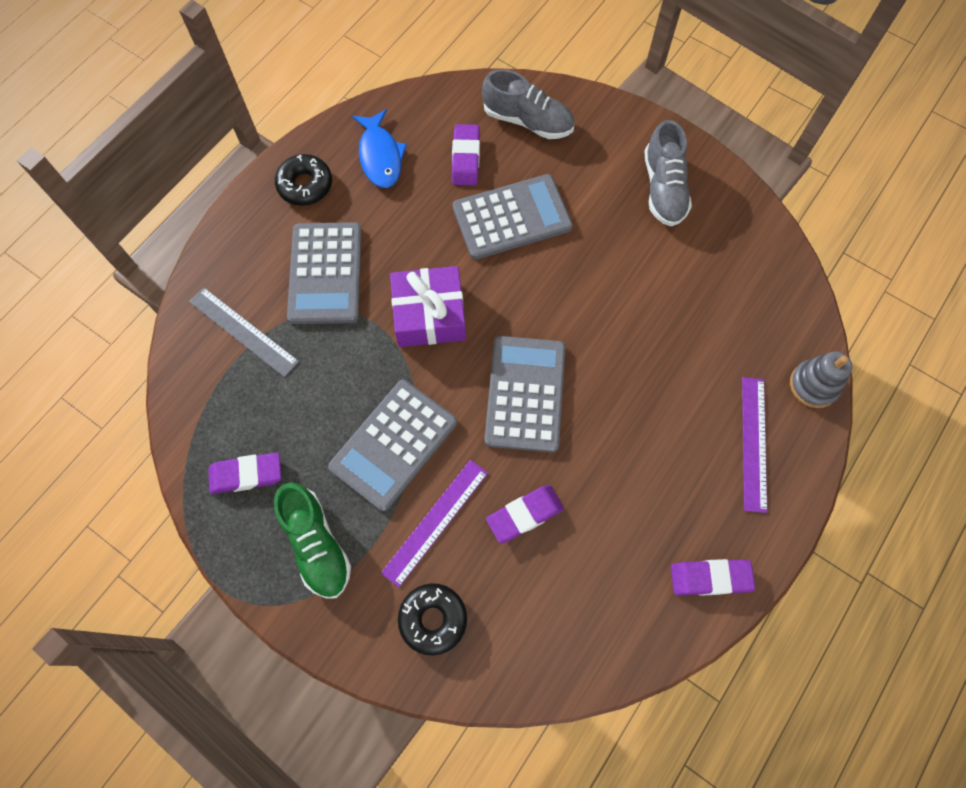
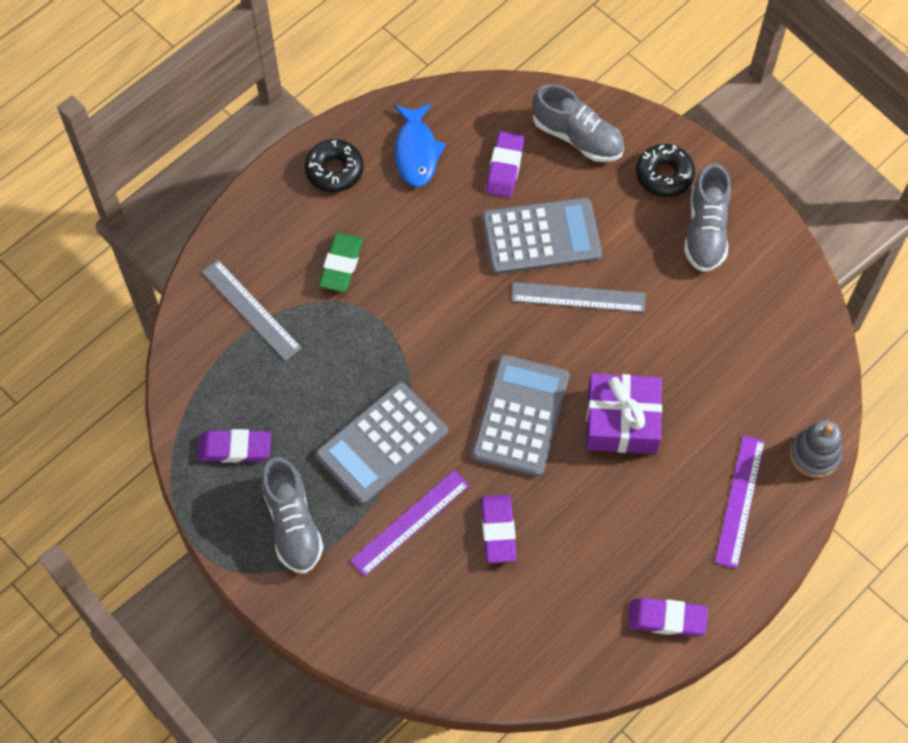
camera: 10 degrees right, 5 degrees down
green shoe [274,482,351,599] -> grey shoe [262,457,323,574]
grey calculator [287,222,362,324] -> green eraser [319,233,363,292]
purple gift [390,266,466,347] -> purple gift moved to [586,373,662,454]
black donut [398,583,467,656] -> black donut moved to [636,144,695,197]
purple eraser [486,485,564,544] -> purple eraser turned 75 degrees counterclockwise [481,495,517,563]
none -> grey ruler [511,282,646,312]

